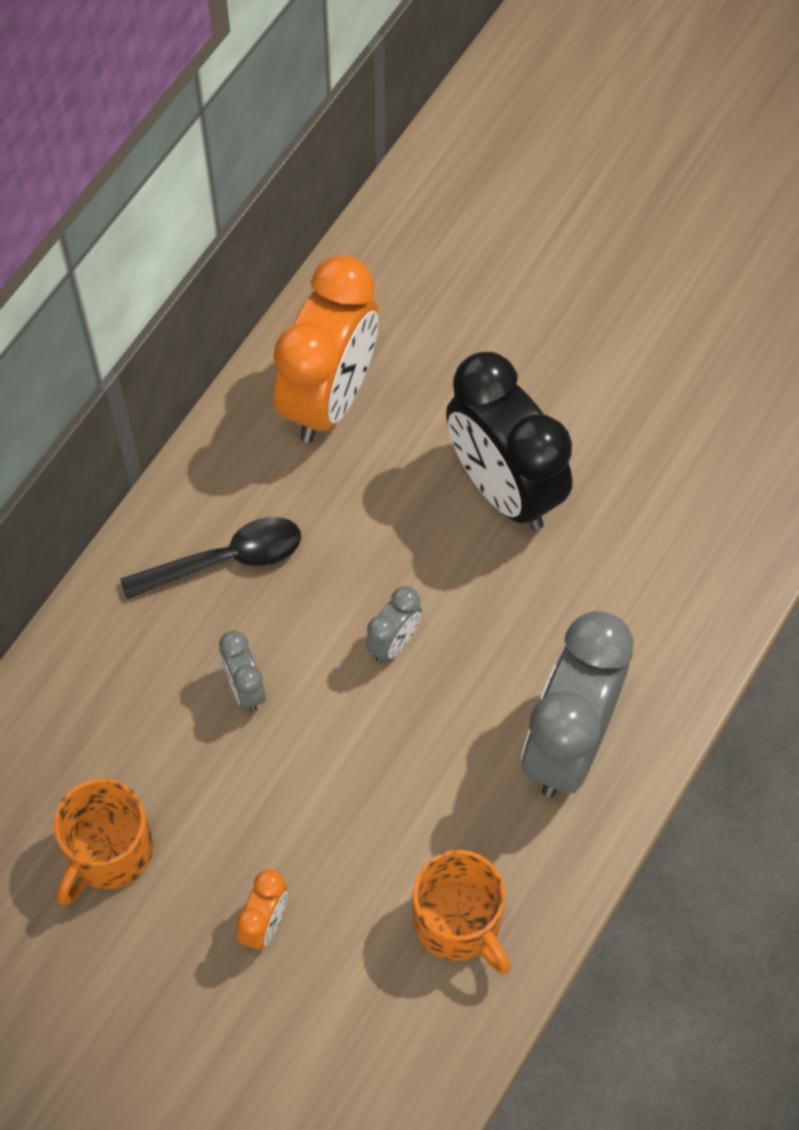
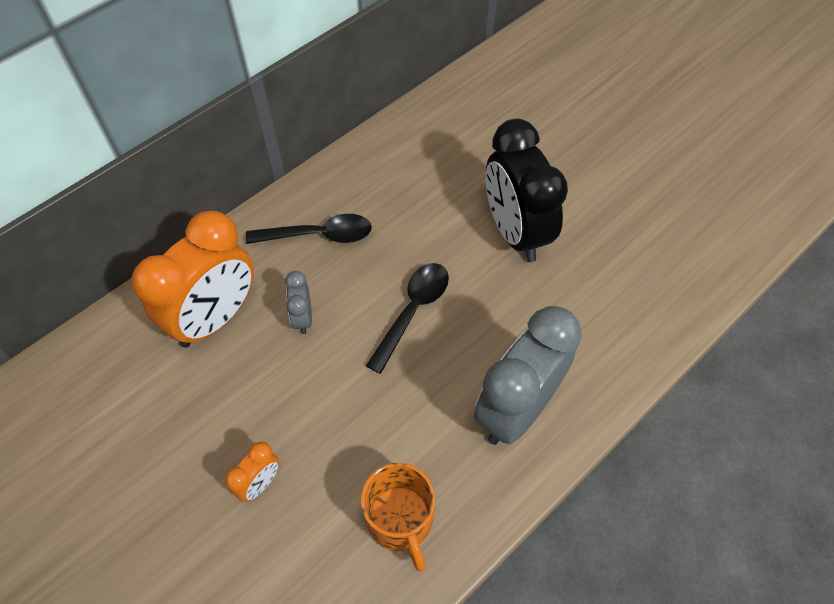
camera: 15 degrees right, 5 degrees down
orange mug [54,778,153,905] -> none
orange clock [273,255,379,442] -> orange clock moved to [132,211,254,348]
grey clock [365,586,422,663] -> black spoon [366,263,449,374]

